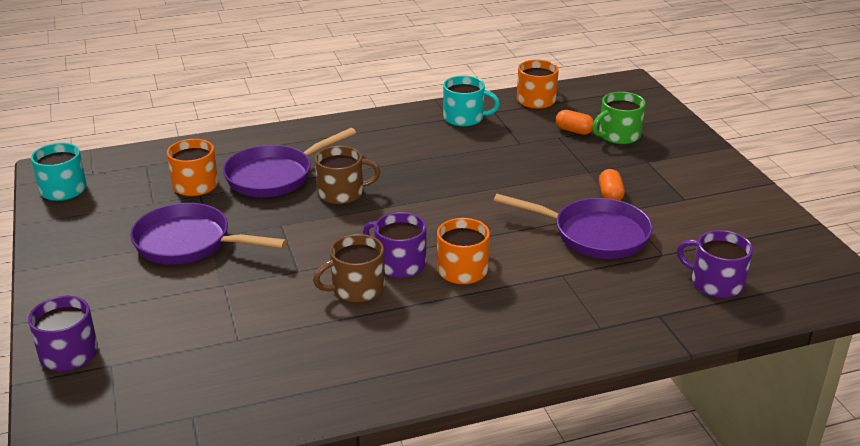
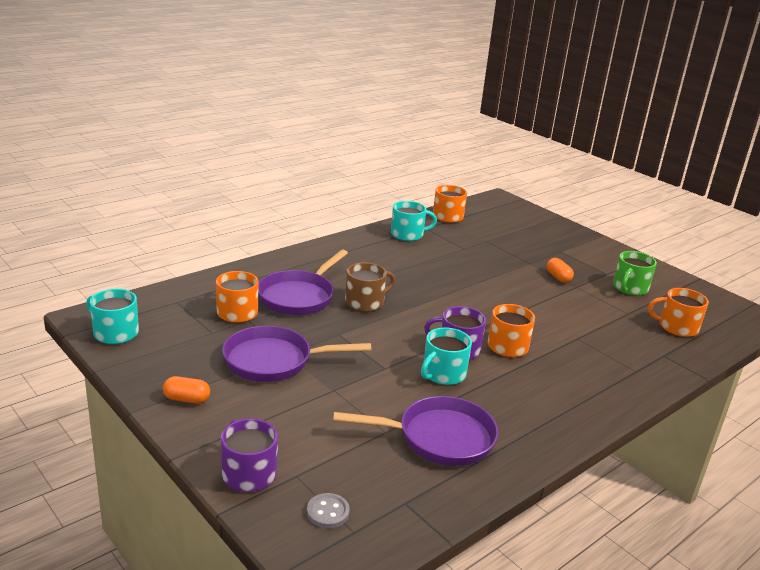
camera: 25 degrees left, 5 degrees down
brown mug [313,234,385,303] -> turquoise mug [421,327,472,385]
purple pan [494,194,653,259] -> purple pan moved to [333,396,499,466]
orange capsule [556,110,594,135] -> orange capsule moved to [163,376,210,404]
green mug [592,92,645,144] -> green mug moved to [613,251,657,296]
purple mug [677,230,753,298] -> orange mug [648,288,709,337]
none -> grey button [307,493,350,528]

